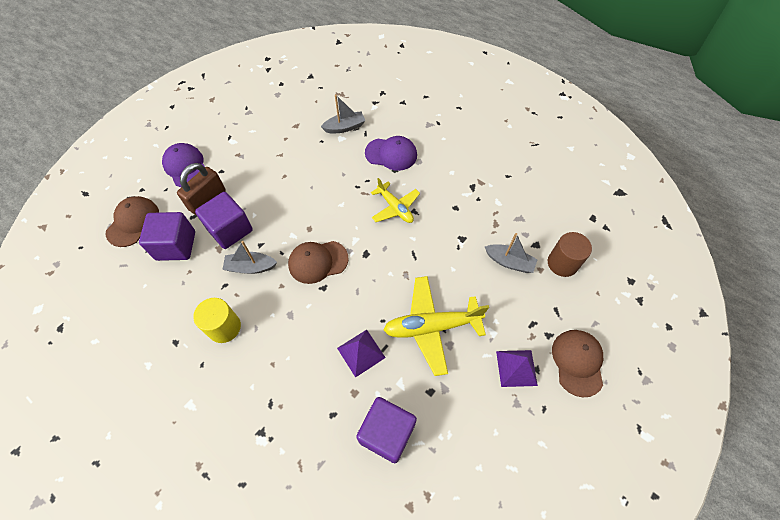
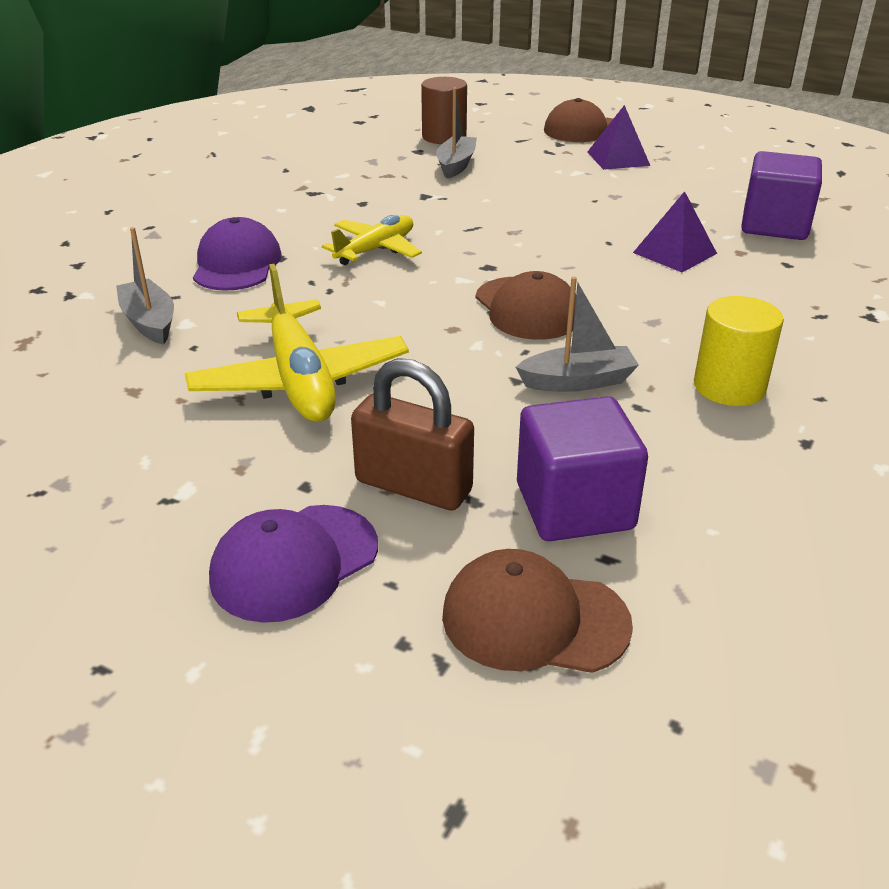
camera: 100 degrees left, 25 degrees down
purple cube [195,192,253,249] -> none
grey boat [222,241,277,274] -> grey boat turned 90 degrees counterclockwise [516,277,639,392]
yellow plane [383,276,489,376] -> yellow plane moved to [185,264,409,422]

